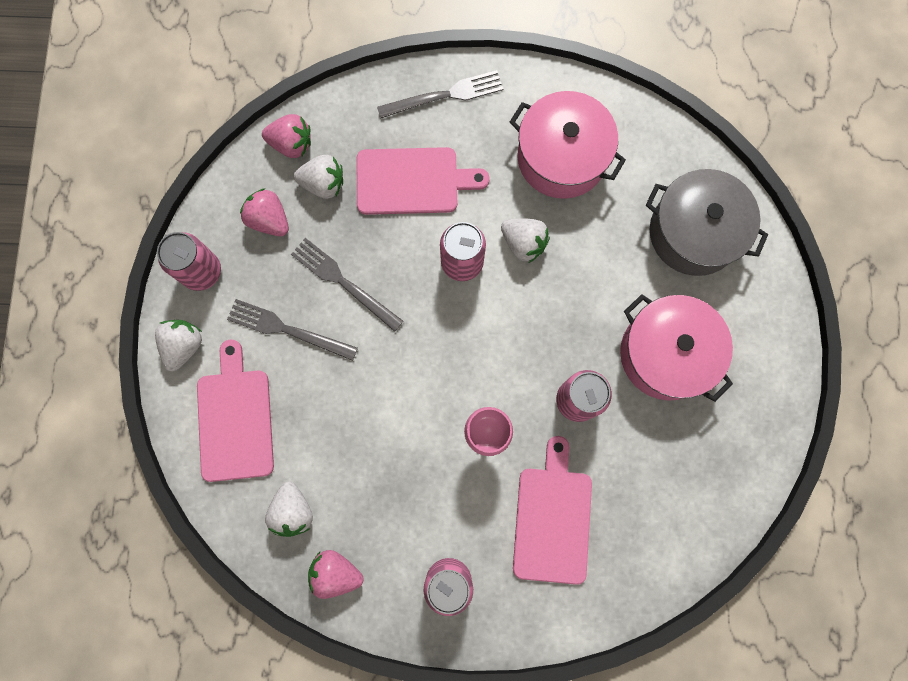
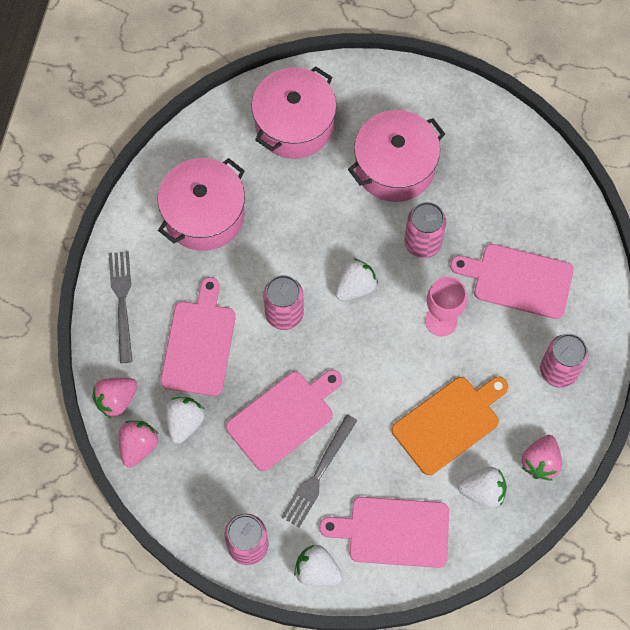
camera: 80 degrees left, 10 degrees down
pink strawberry [240,188,289,236] -> pink strawberry moved to [92,378,138,418]
grey fork [291,238,403,332] -> pink cutting board [226,370,342,471]
white strawberry [501,218,550,263] -> white strawberry moved to [335,259,378,301]
grey pot [646,169,768,276] -> pink pot [252,66,337,159]
none -> orange cutting board [392,377,508,475]

